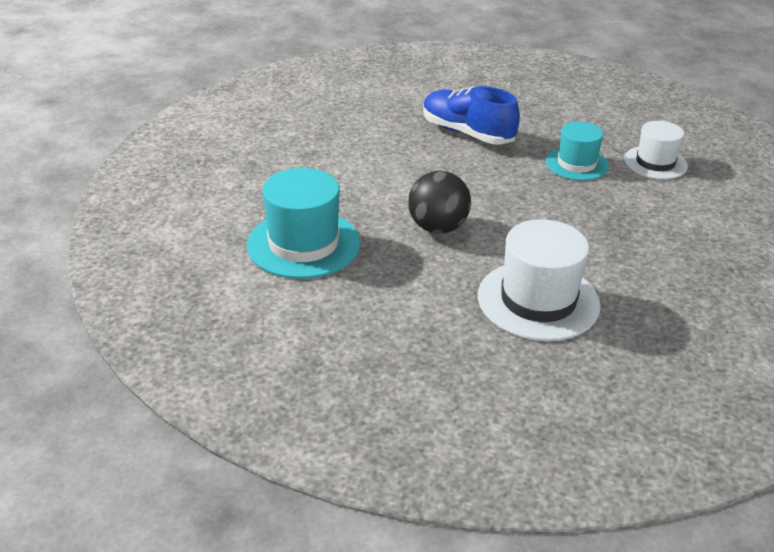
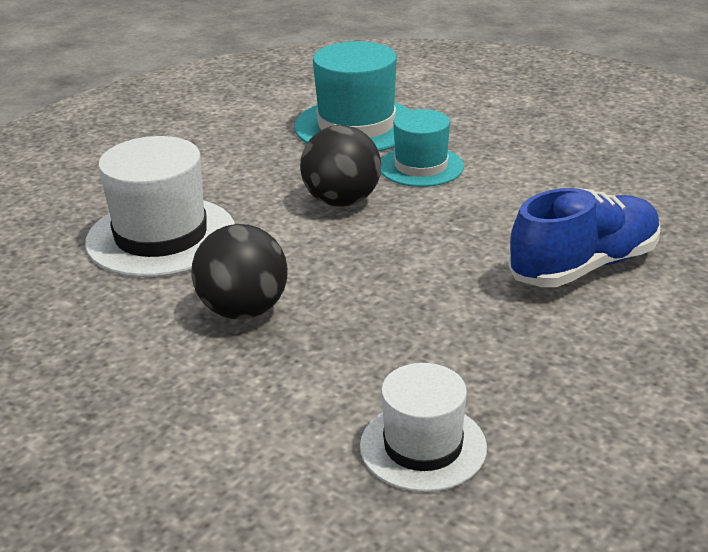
camera: 110 degrees right, 5 degrees down
turquoise hat [546,121,609,181] -> turquoise hat moved to [381,109,464,187]
none -> black ball [191,224,288,320]

